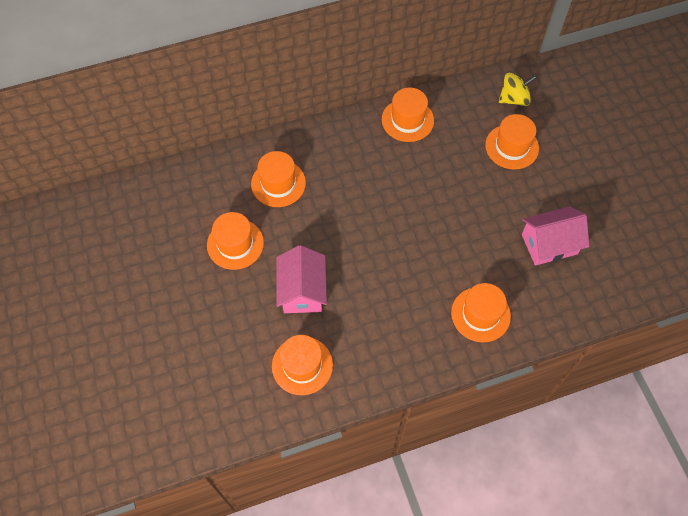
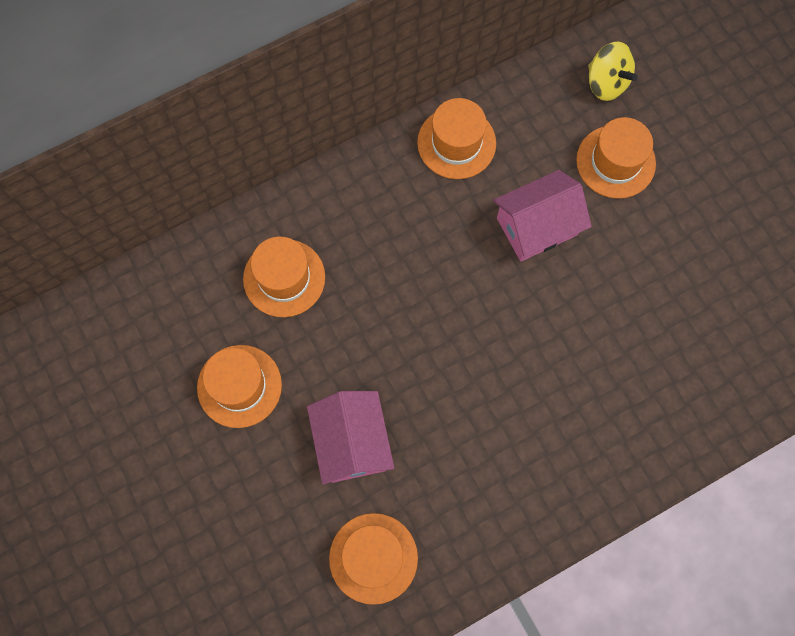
camera: 10 degrees left, 10 degrees up
orange hat [451,283,511,342] -> none
yellow spinning top [499,72,537,106] -> yellow spinning top turned 75 degrees clockwise [588,42,638,101]
pink house [522,206,589,266] -> pink house moved to [493,170,592,261]

